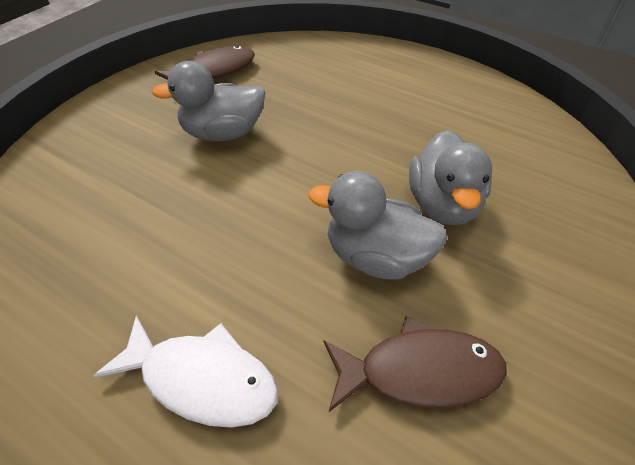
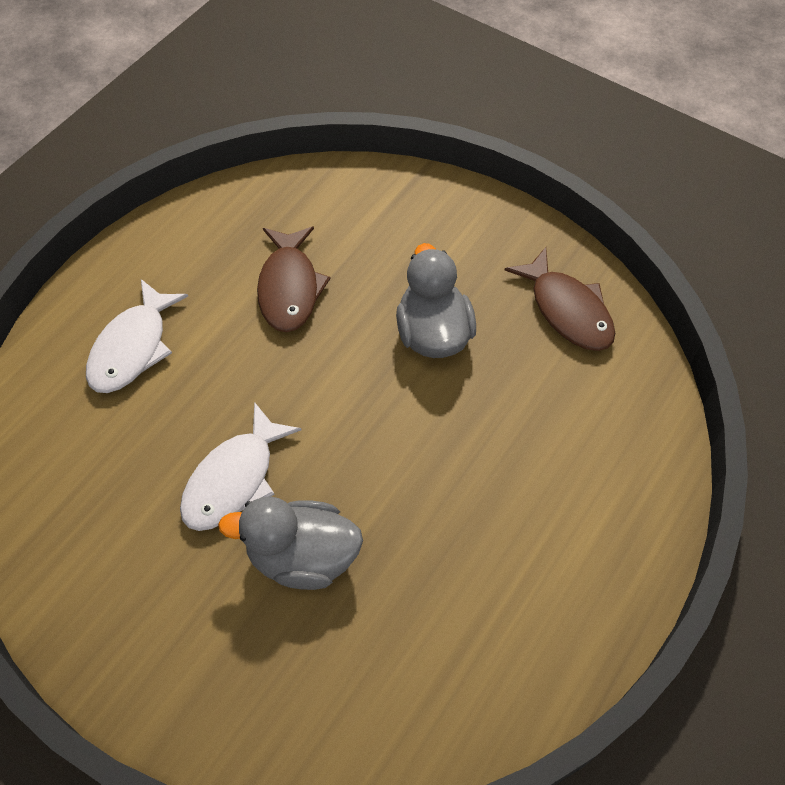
camera: 90 degrees right, 10 degrees up
grey duck [308,171,448,279] -> white fish [180,402,302,531]
brown fish [323,316,507,412] -> brown fish moved to [257,227,331,332]

